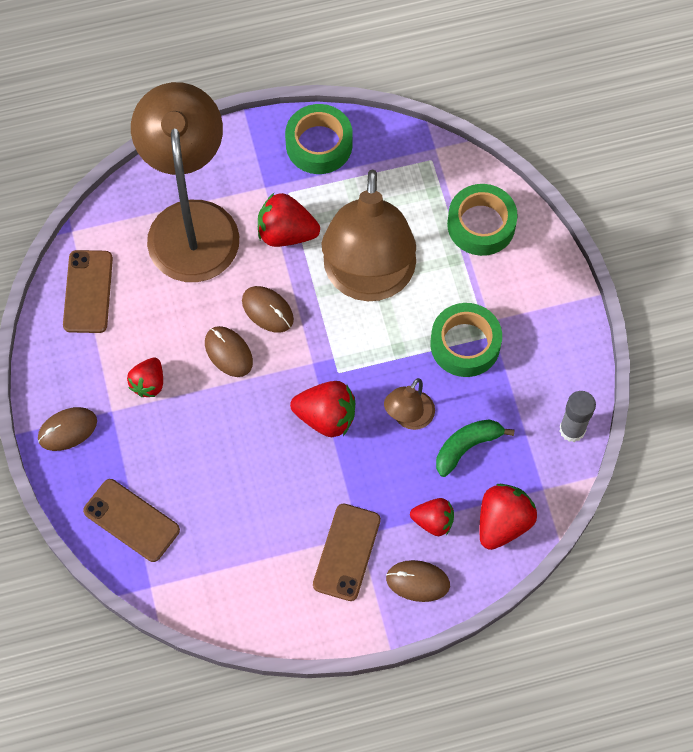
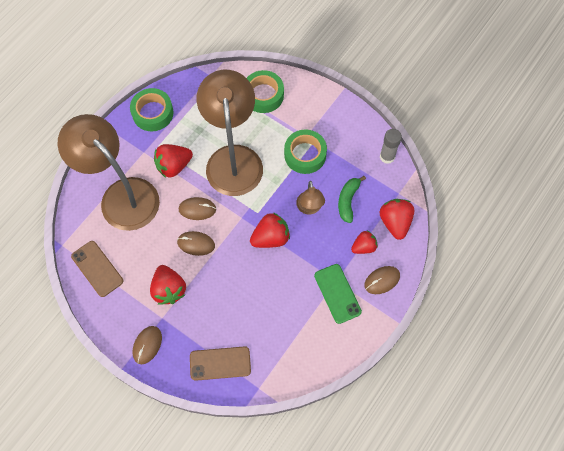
camera: 40 degrees left, 0 degrees up
red strawberry [127,358,163,397] -> red strawberry [150,265,186,305], size x1.52
brown phone [313,504,381,601] -> green phone [314,264,362,324]
brown lamp [322,170,416,301] -> brown lamp turned 150 degrees counterclockwise [197,70,263,196]

